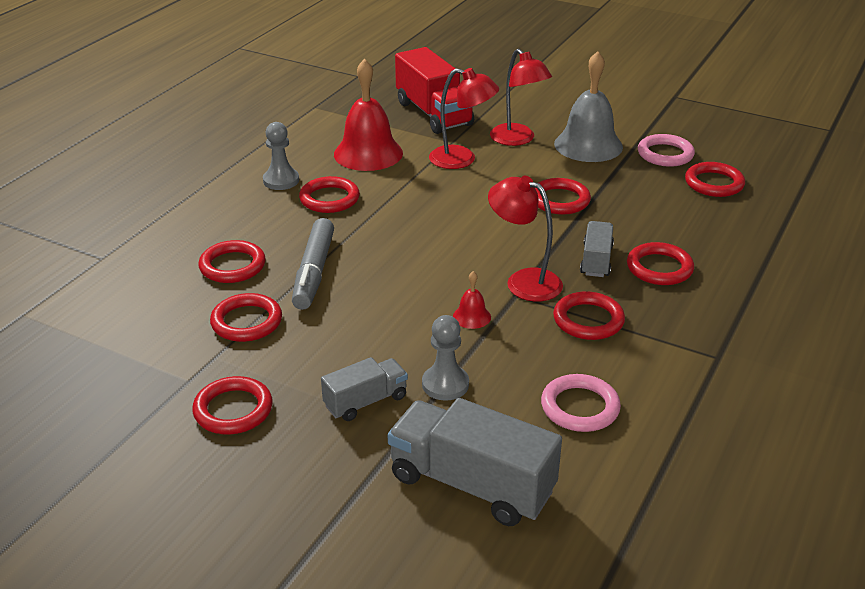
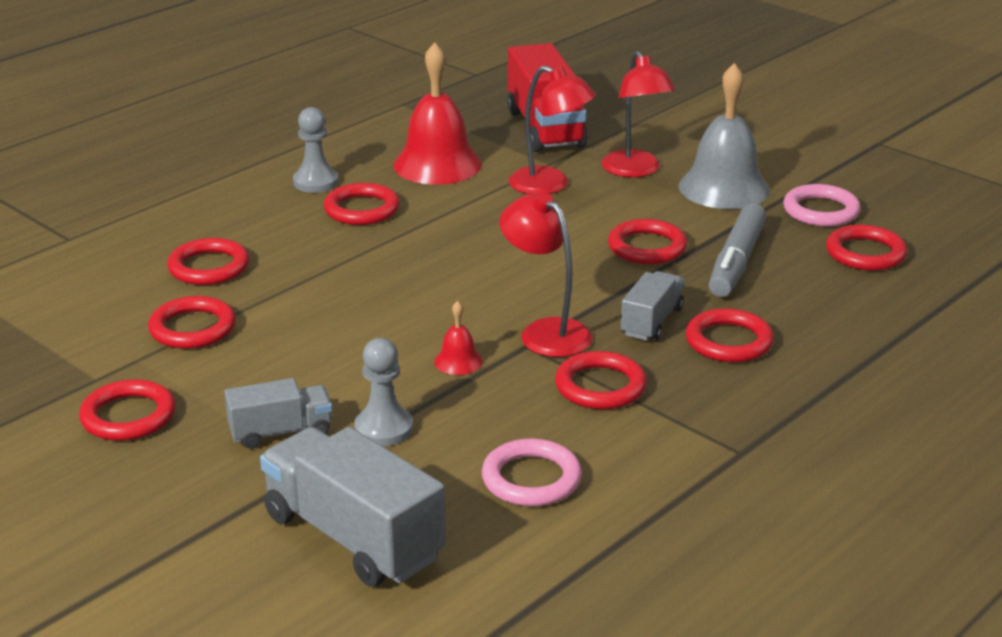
camera: 15 degrees right, 5 degrees down
grey marker [292,218,334,310] -> grey marker moved to [709,203,766,297]

